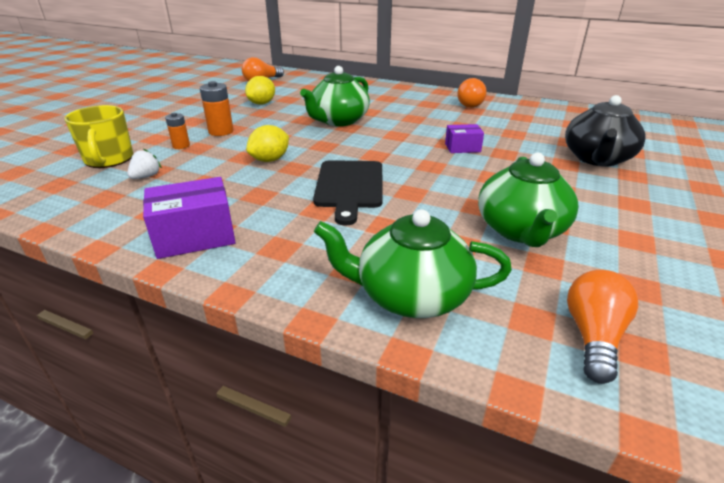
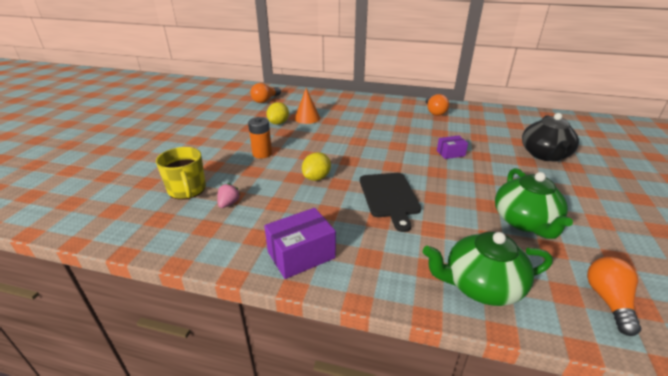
camera: 10 degrees left, 0 degrees up
white strawberry [127,149,162,179] -> pink strawberry [217,183,241,208]
orange battery [165,113,190,149] -> none
green teapot [300,66,370,126] -> none
none -> orange cone [295,88,320,124]

